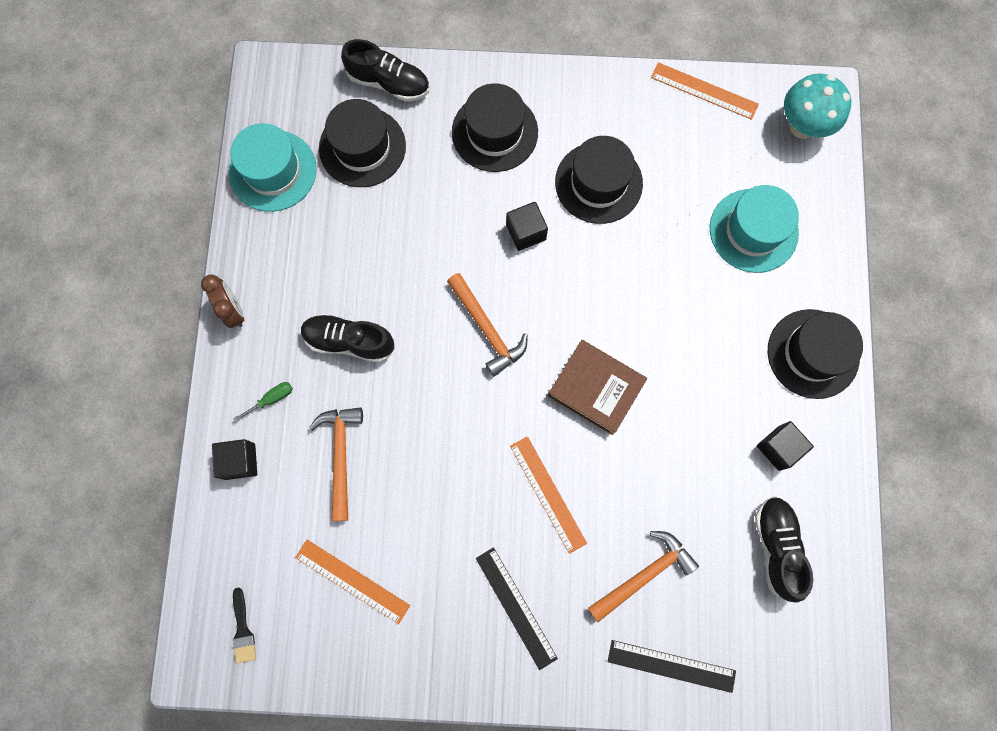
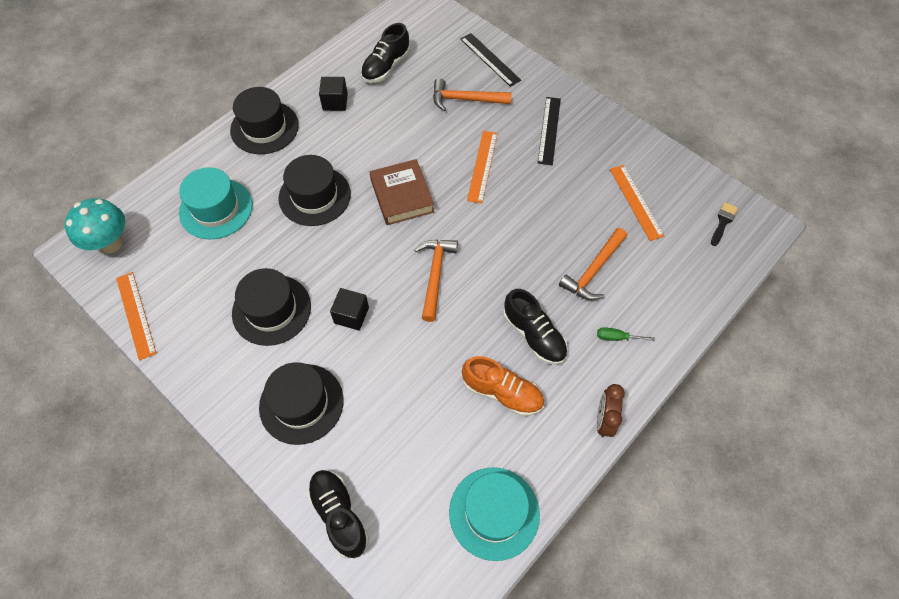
camera: 140 degrees left, 15 degrees down
black cube [212,439,257,480] -> none
black hat [319,99,406,187] -> black hat moved to [279,155,351,226]
none -> orange shoe [462,356,544,416]

